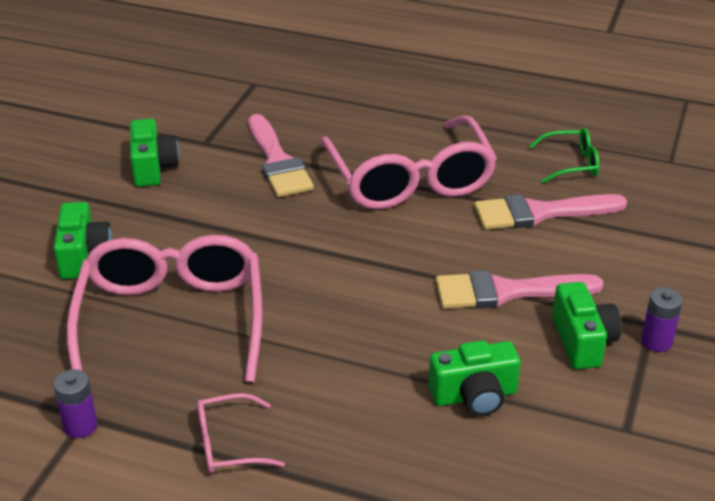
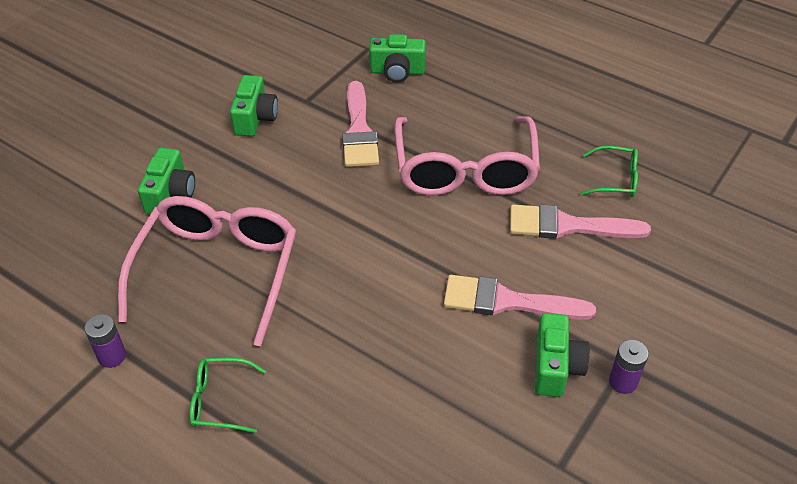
camera: 15 degrees right, 10 degrees up
pink glasses [197,393,285,473] -> green glasses [189,358,266,433]
green camera [428,340,520,416] -> green camera moved to [369,34,426,83]

